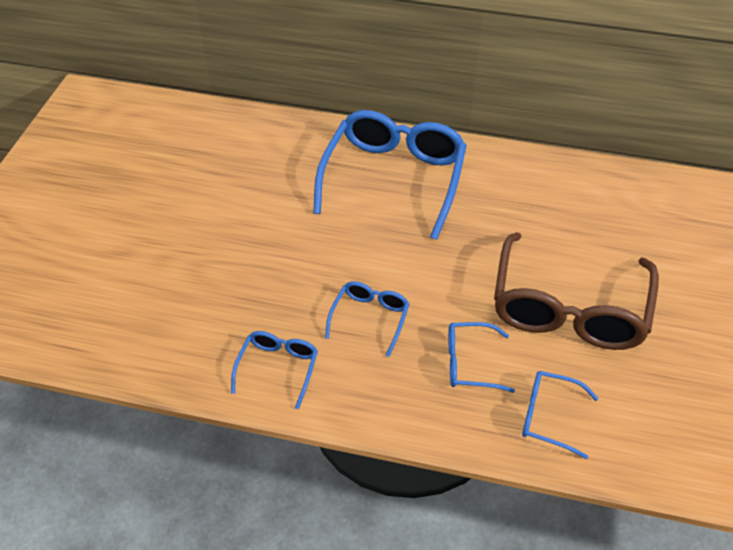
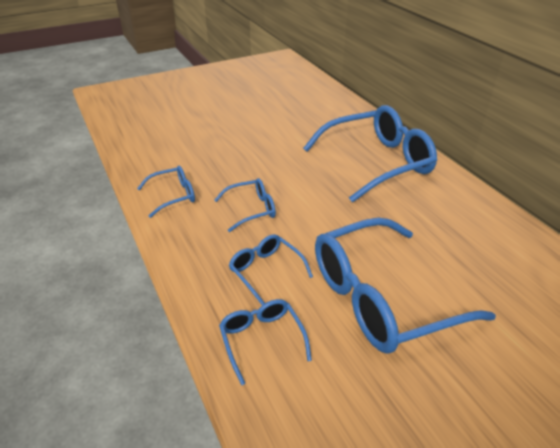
camera: 50 degrees right, 10 degrees down
brown glasses [494,232,659,350] -> blue glasses [315,217,496,354]

